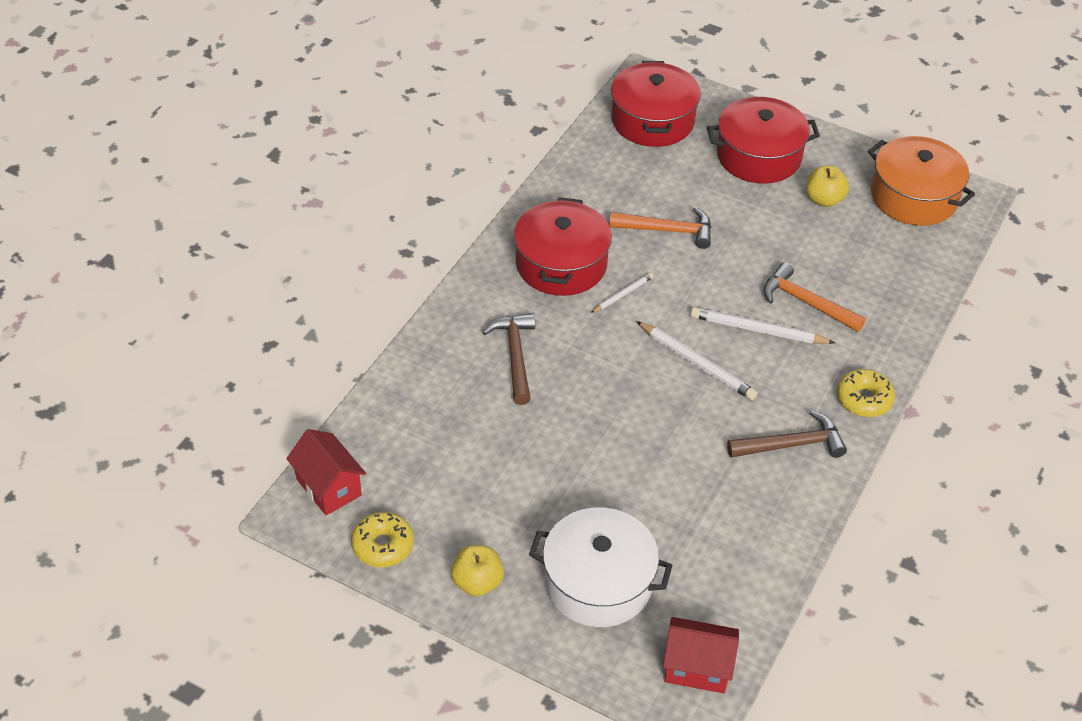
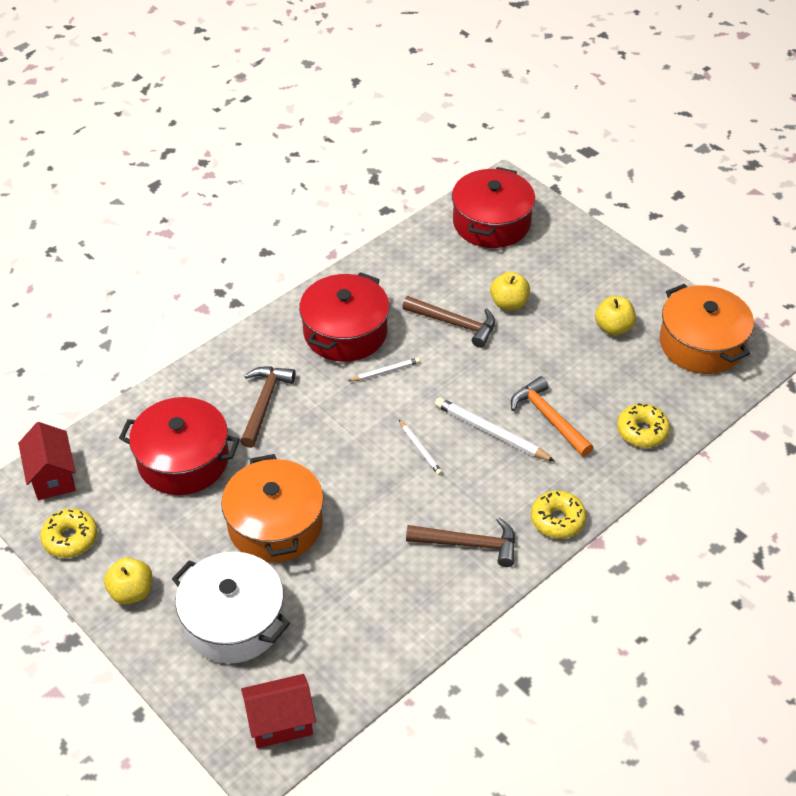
camera: 20 degrees right, 0 degrees up
orange hammer [609,207,711,249] -> brown hammer [402,296,495,348]
white pencil [636,321,757,400] -> white pencil [399,420,442,475], size x0.58
red house [663,617,739,693] -> red house turned 45 degrees counterclockwise [241,674,316,748]
red pot [707,97,820,183] -> red pot moved to [119,397,240,495]
none -> orange pot [221,454,324,563]
none -> yellow apple [490,272,530,310]
none -> yellow donut [617,403,670,448]

